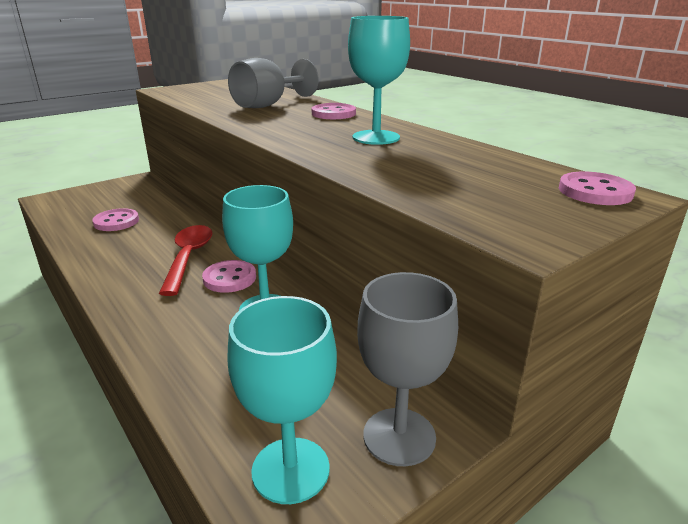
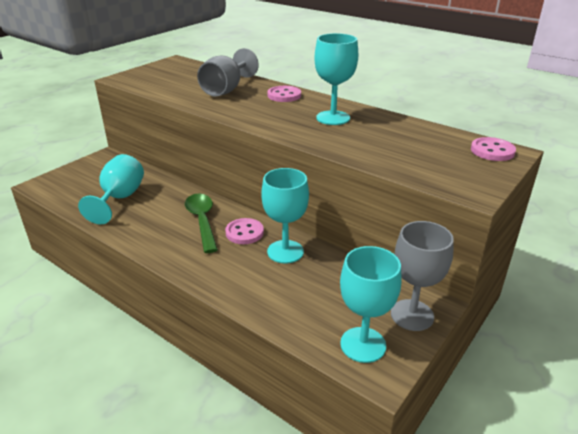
camera: 15 degrees left, 5 degrees up
pink button [92,208,139,231] -> turquoise goblet [78,154,144,224]
red spoon [159,225,213,296] -> green spoon [185,194,218,253]

